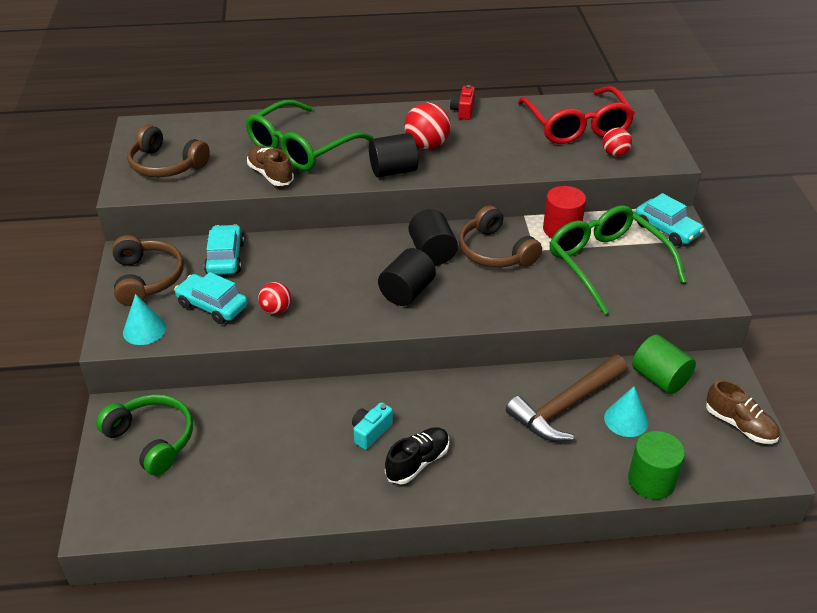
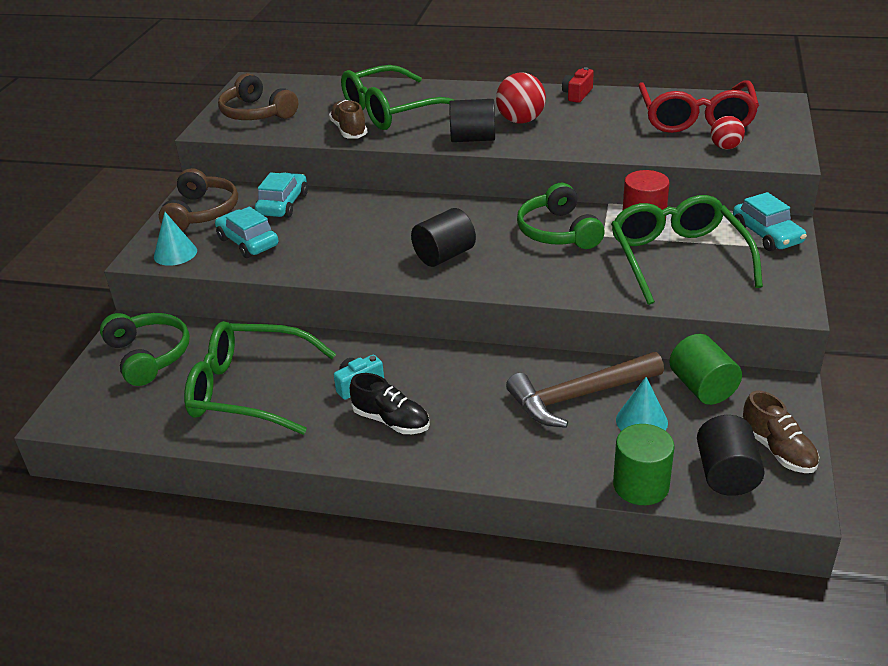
camera: 20 degrees right, 5 degrees down
red ball [258,282,291,315] -> none
black shoe [385,427,449,484] -> black shoe turned 60 degrees clockwise [350,373,430,434]
black cylinder [409,209,458,265] -> black cylinder moved to [697,415,765,496]
brown headphones [459,205,542,268] -> green headphones [517,183,605,249]
none -> green glasses [184,321,336,435]

